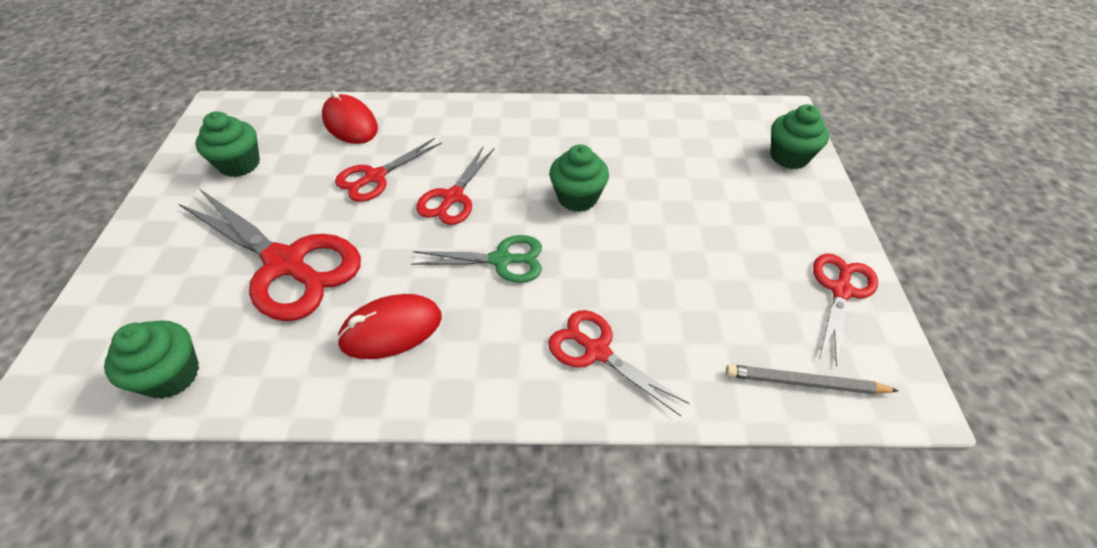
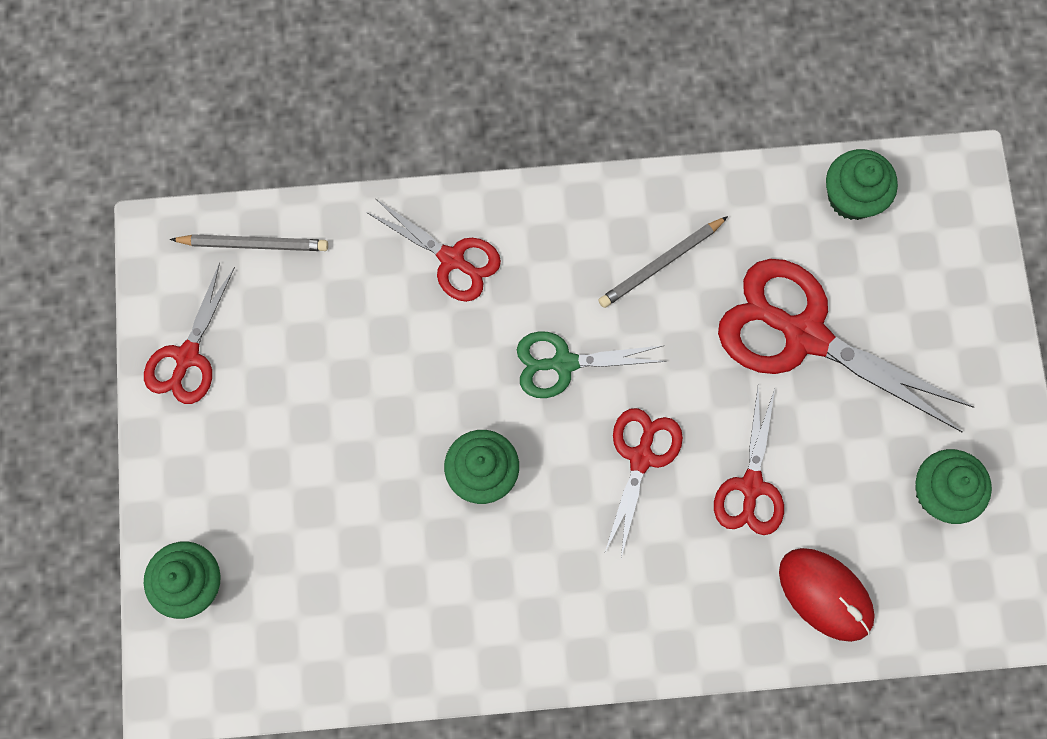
camera: 175 degrees right, 25 degrees up
red scissors [335,138,442,202] -> red scissors turned 150 degrees clockwise [714,388,784,535]
red mouse [336,294,442,359] -> grey pencil [598,216,728,308]

